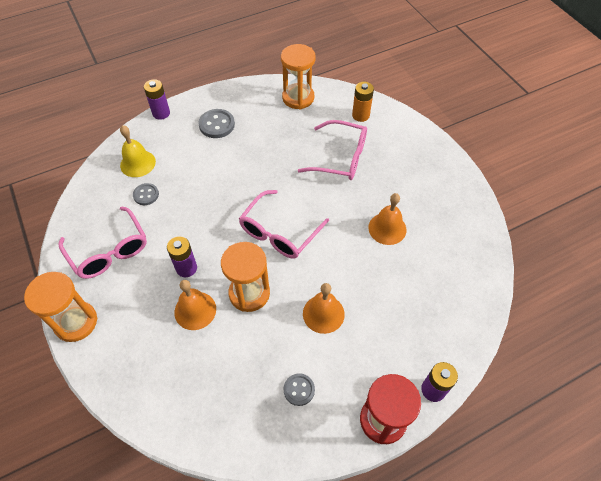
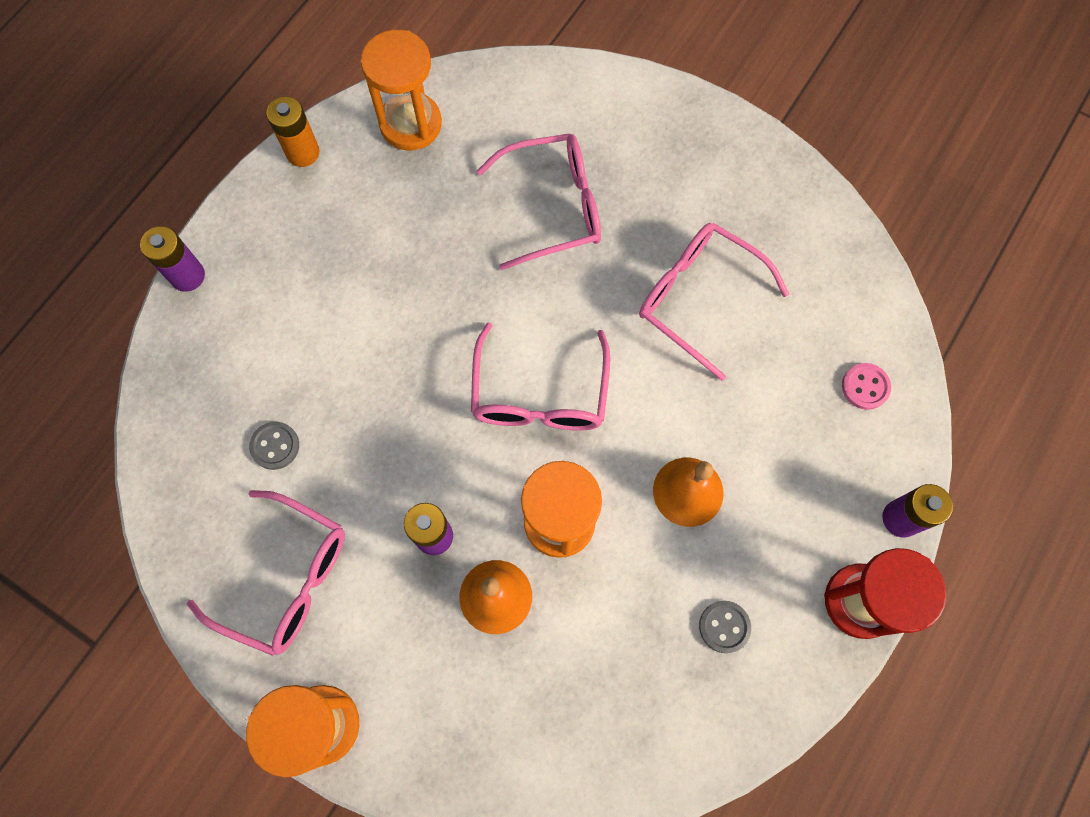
camera: 30 degrees left, 15 degrees up
yellow bell [120,125,156,177] -> none
grey button [198,109,235,138] -> none
orange battery [352,82,374,122] -> orange battery moved to [266,96,319,167]
orange bell [368,193,406,245] -> pink glasses [639,223,789,381]
none -> pink button [842,363,891,410]

